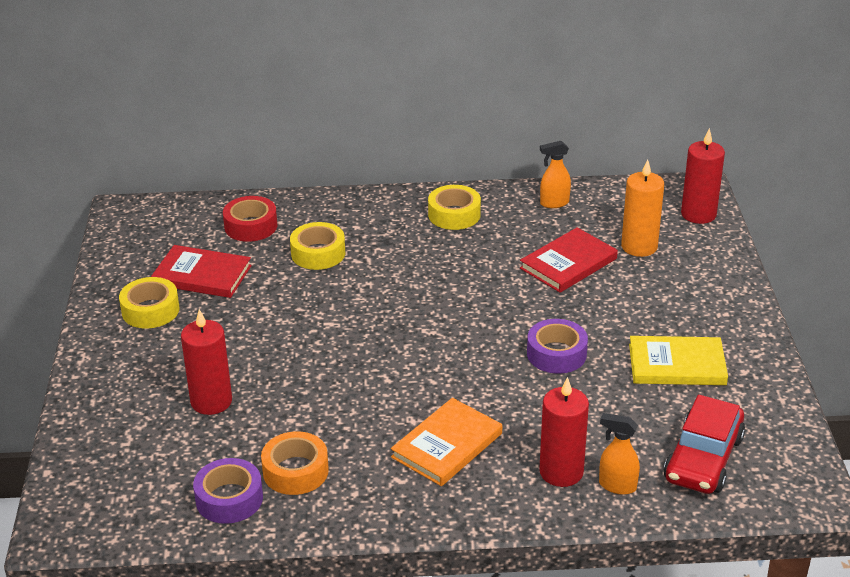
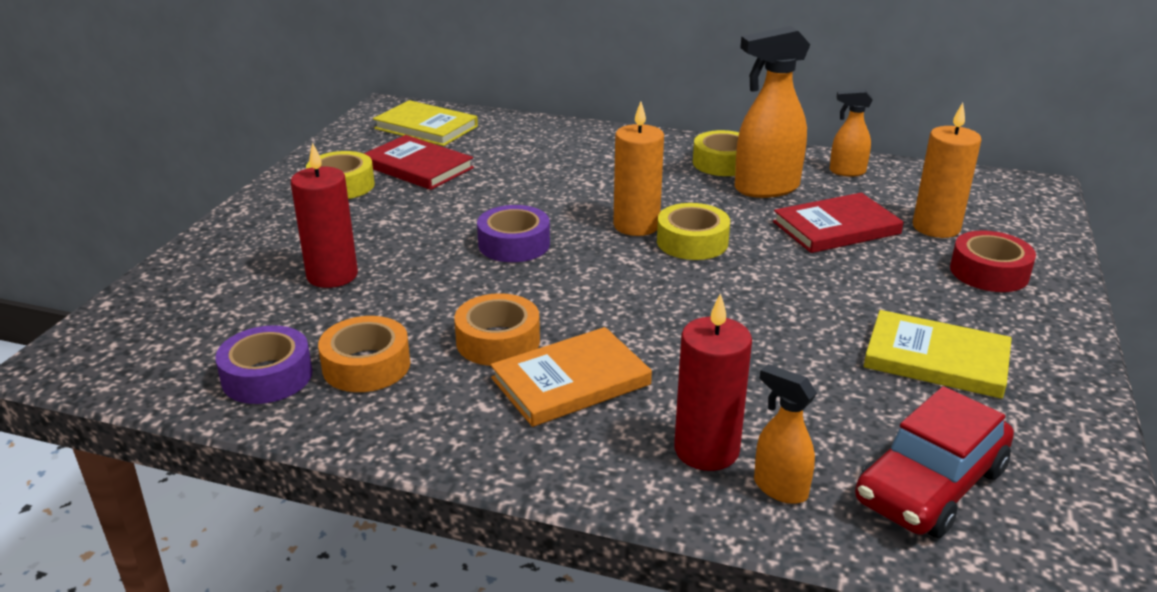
camera: 20 degrees right, 5 degrees down
red tape [223,196,277,242] -> red tape moved to [950,230,1036,292]
yellow tape [290,222,345,270] -> yellow tape moved to [657,203,730,260]
purple tape [527,319,588,374] -> purple tape moved to [477,205,550,262]
red candle [681,128,725,224] -> none
none -> yellow book [373,100,478,146]
none -> orange tape [454,293,540,366]
none -> orange candle [613,102,664,236]
none -> orange spray bottle [735,26,810,198]

